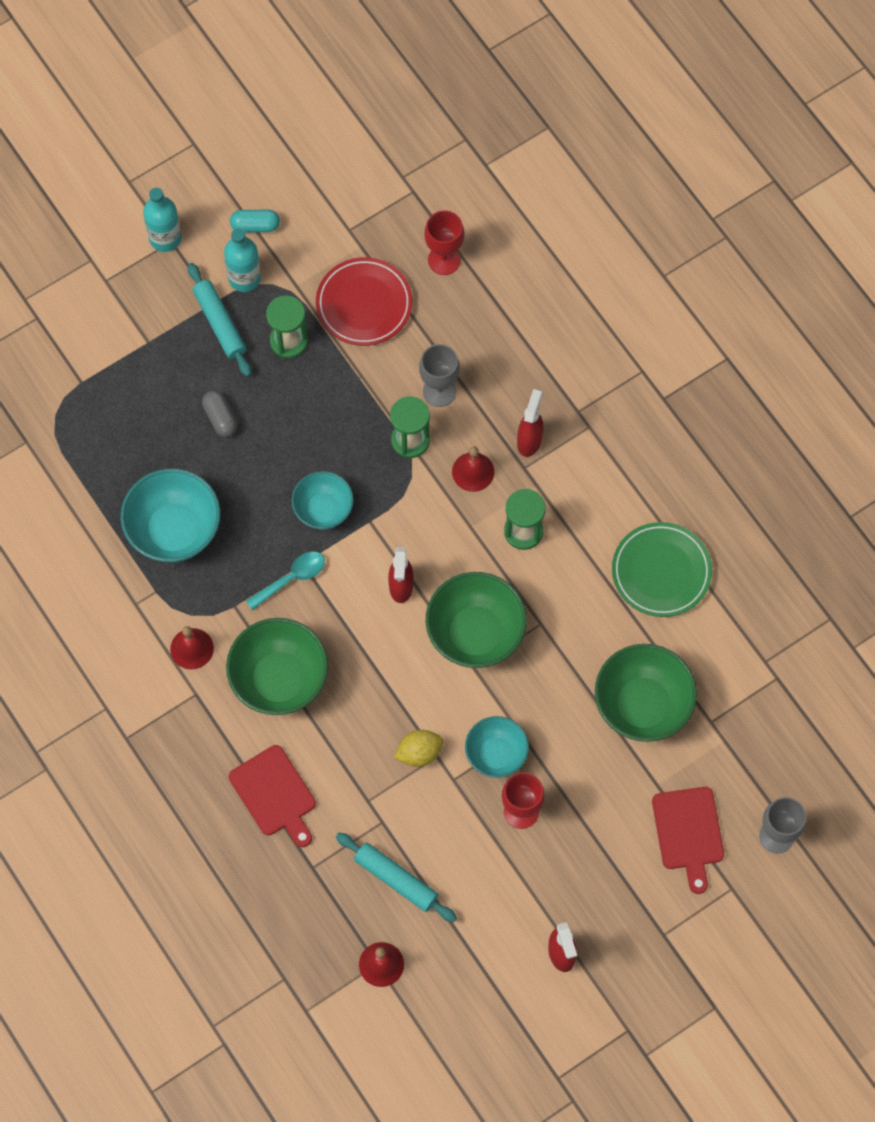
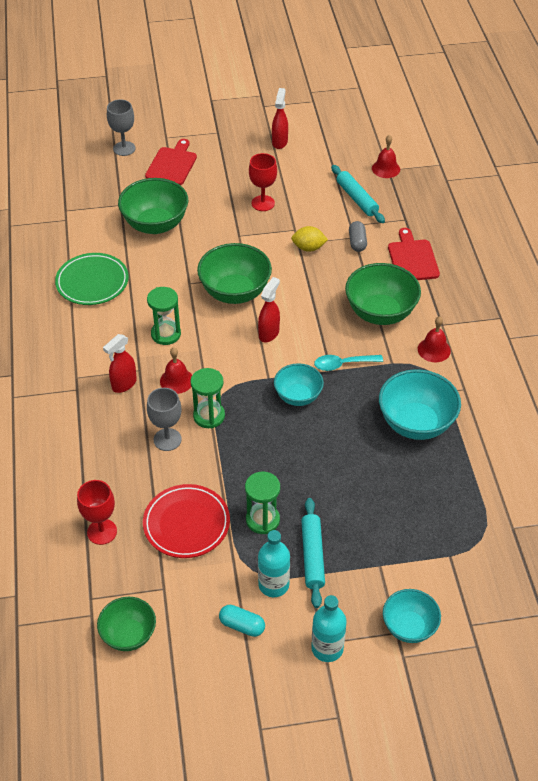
camera: 155 degrees left, 20 degrees down
grey capsule [202,391,237,437] -> grey capsule moved to [349,221,367,252]
turquoise bowl [465,716,529,778] -> turquoise bowl moved to [383,589,441,643]
none -> green bowl [97,597,156,651]

